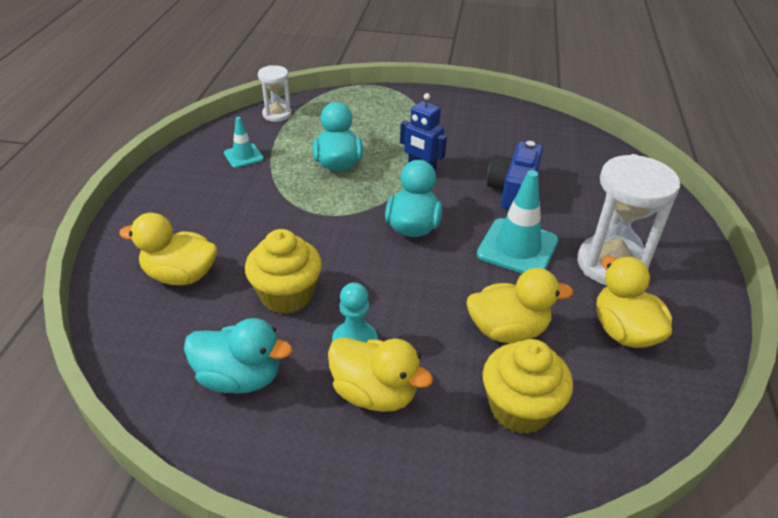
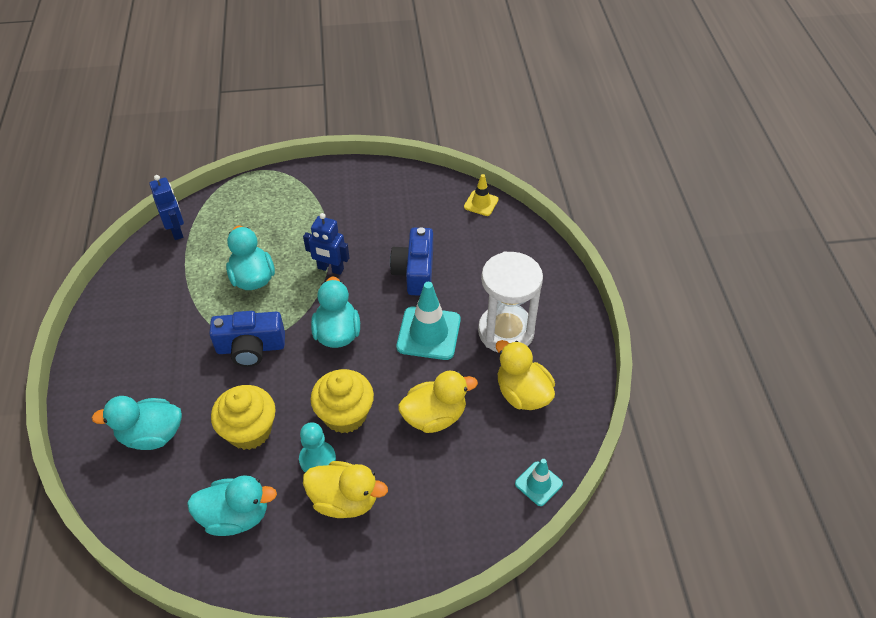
camera: 15 degrees left, 10 degrees up
yellow duck [119,213,217,285] -> turquoise duck [92,396,182,450]
turquoise traffic cone [224,117,264,168] -> turquoise traffic cone moved to [515,459,563,506]
white hourglass [258,65,292,122] -> blue robot [149,175,184,240]
yellow cupcake [483,339,573,434] -> yellow cupcake moved to [311,369,374,433]
none -> blue camera [209,311,285,367]
none -> yellow traffic cone [464,174,499,216]

